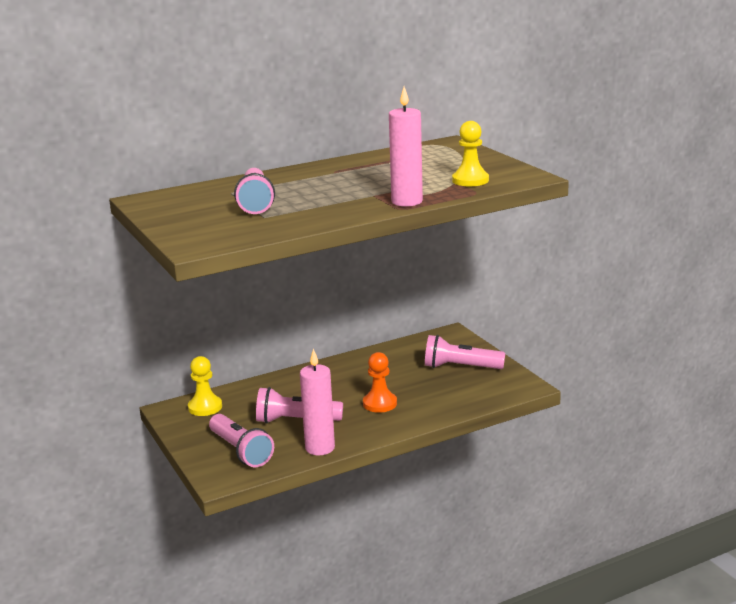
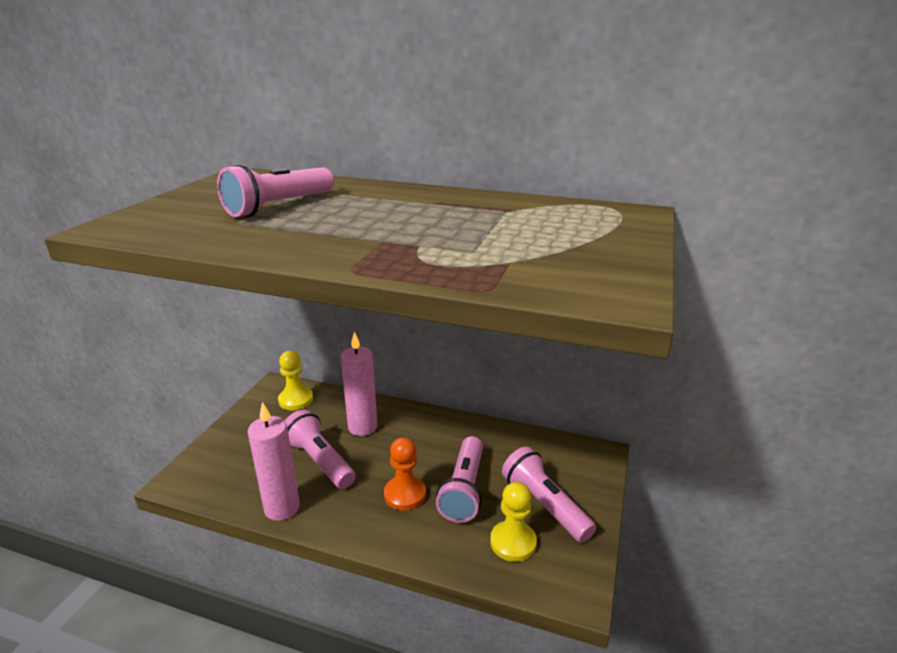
camera: 45 degrees right, 5 degrees up
pink flashlight [209,414,274,467] -> pink flashlight moved to [436,436,483,523]
pink candle [389,87,423,207] -> pink candle moved to [341,332,378,436]
yellow pawn [452,121,489,186] -> yellow pawn moved to [490,482,537,562]

